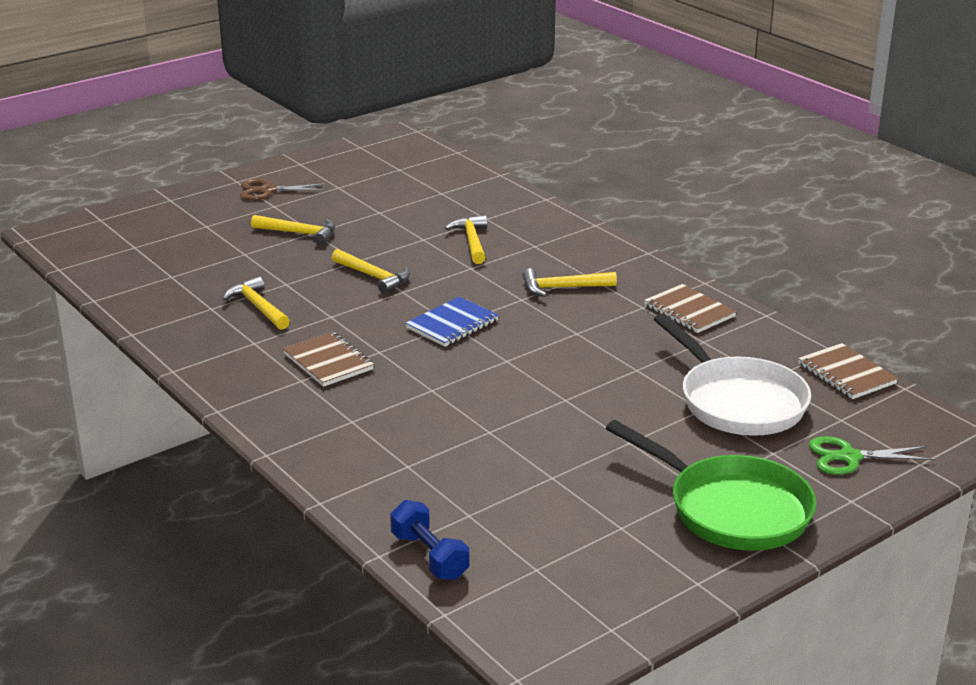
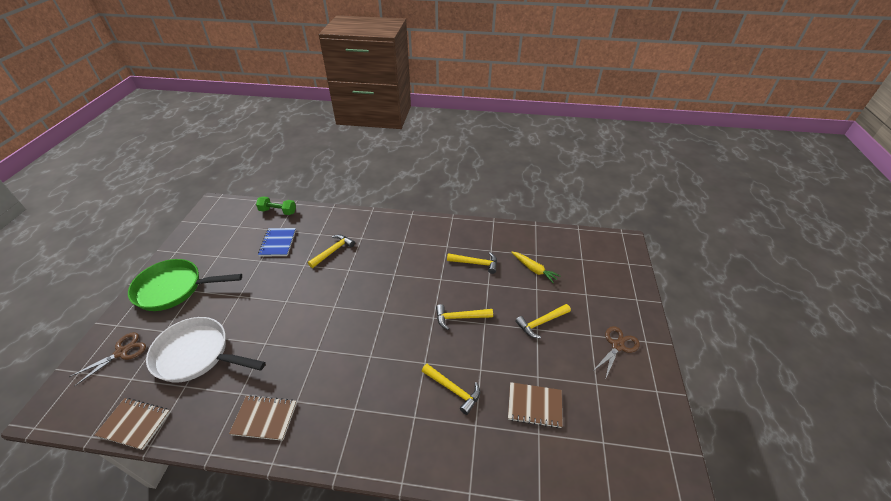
camera: 135 degrees right, 15 degrees up
brown notebook [283,332,374,387] -> brown notebook moved to [508,382,563,428]
blue dumbbell [390,500,469,580] -> green dumbbell [256,196,296,215]
blue notebook [405,297,499,347] -> blue notebook moved to [258,228,296,257]
yellow hammer [522,268,617,297] -> yellow hammer moved to [308,235,355,268]
green scissors [809,436,934,475] -> brown scissors [69,332,146,386]
none -> yellow carrot [511,251,560,283]

